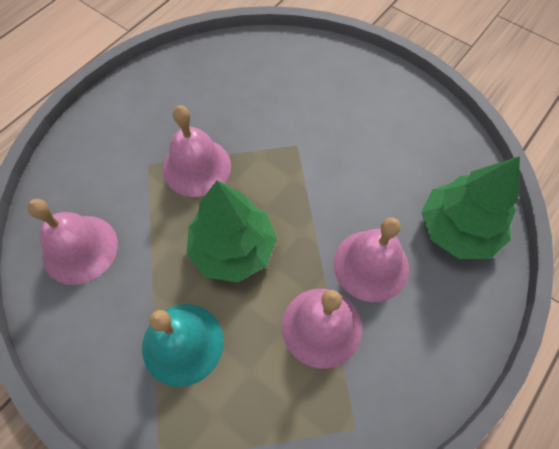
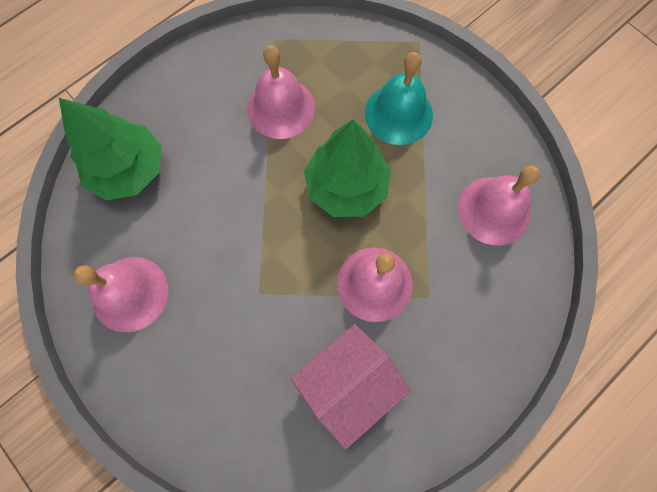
camera: 170 degrees left, 10 degrees up
pink bell [333,217,409,302] -> pink bell moved to [73,257,168,332]
none -> pink house [291,324,411,449]

